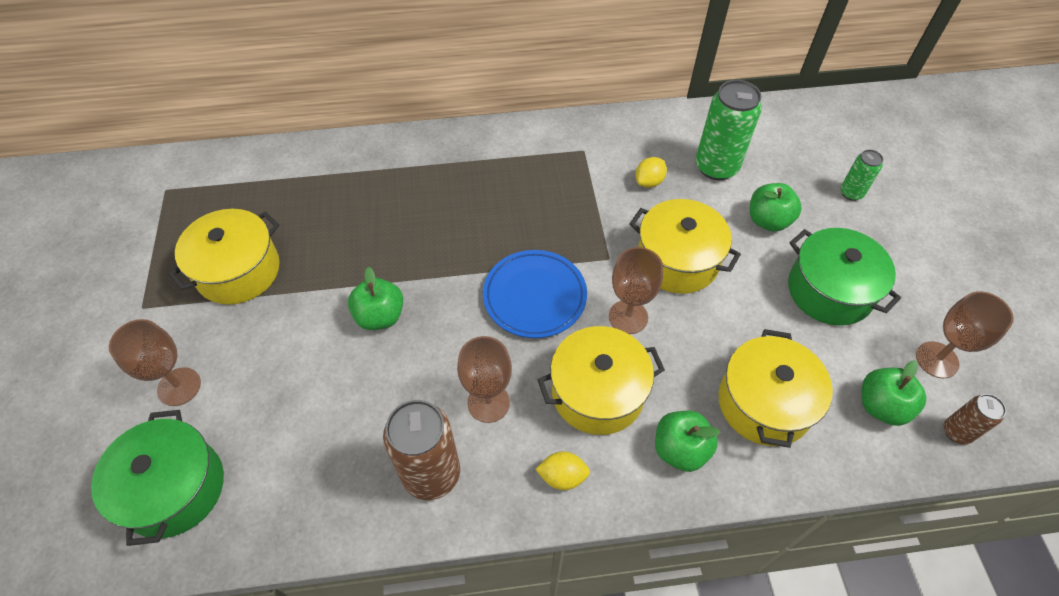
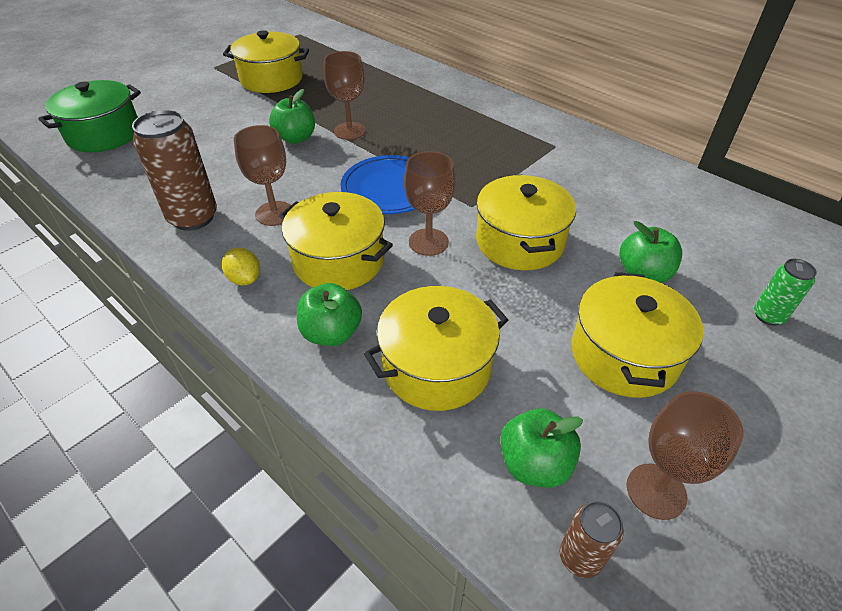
camera: 50 degrees right, 10 degrees down
brown goblet [109,319,201,406] -> brown goblet moved to [324,51,366,140]
yellow lemon [636,157,667,188] -> none
green can [696,80,762,180] -> none
green pot [788,228,901,326] -> yellow pot [571,272,704,398]

